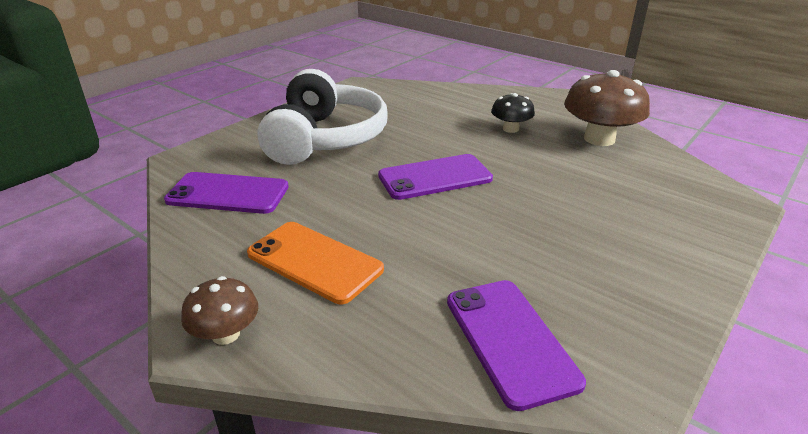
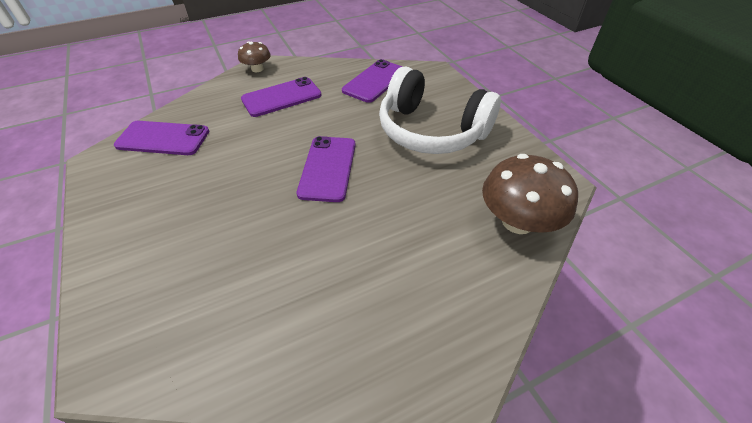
camera: 115 degrees right, 15 degrees up
orange phone [247,222,384,304] -> purple phone [241,77,322,117]
black mushroom [491,93,535,133] -> none
brown mushroom [564,70,650,146] -> brown mushroom moved to [482,154,578,234]

